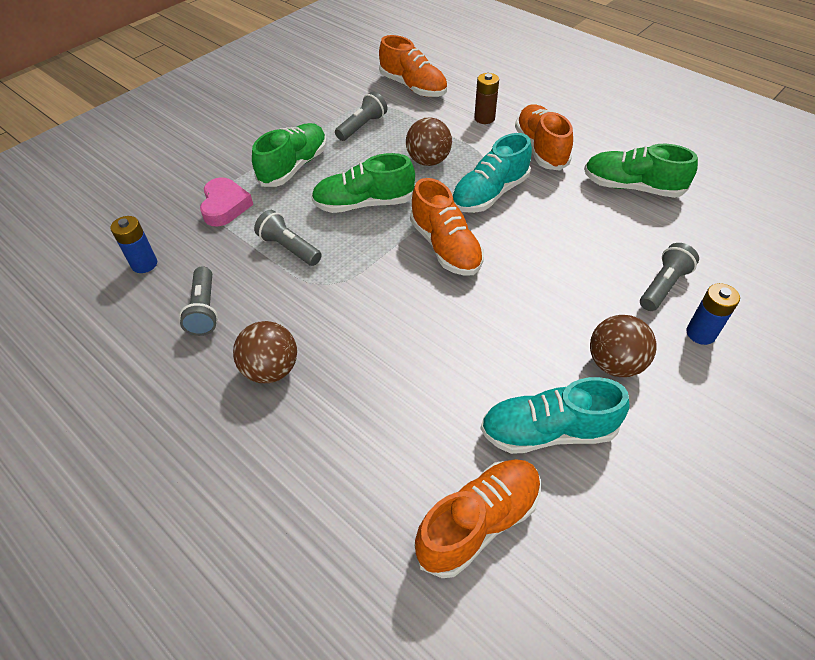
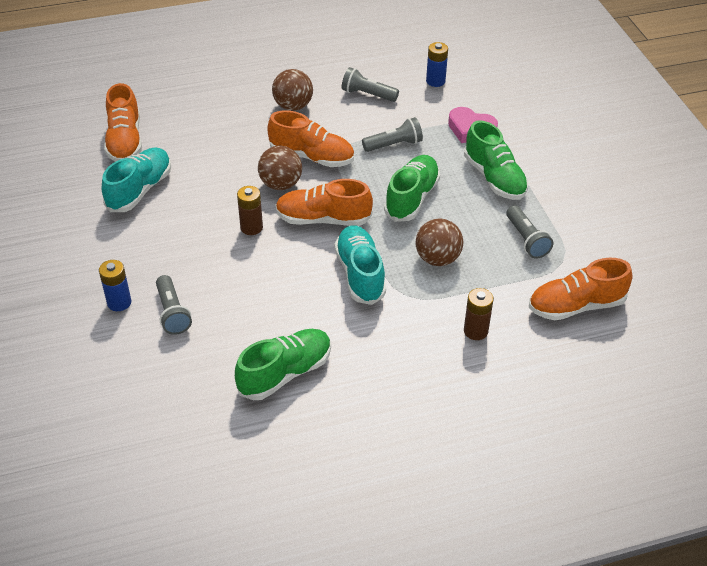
camera: 120 degrees right, 5 degrees down
orange shoe [515,105,573,171] -> orange shoe moved to [267,110,354,167]
brown ball [590,315,657,377] -> brown ball moved to [258,145,302,190]
none -> brown battery [237,186,263,235]

